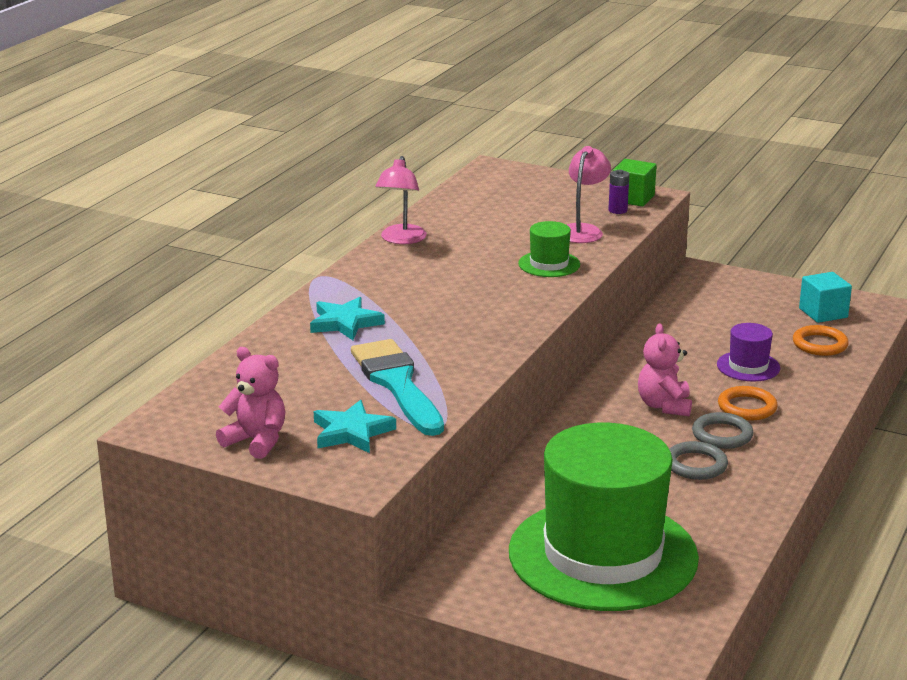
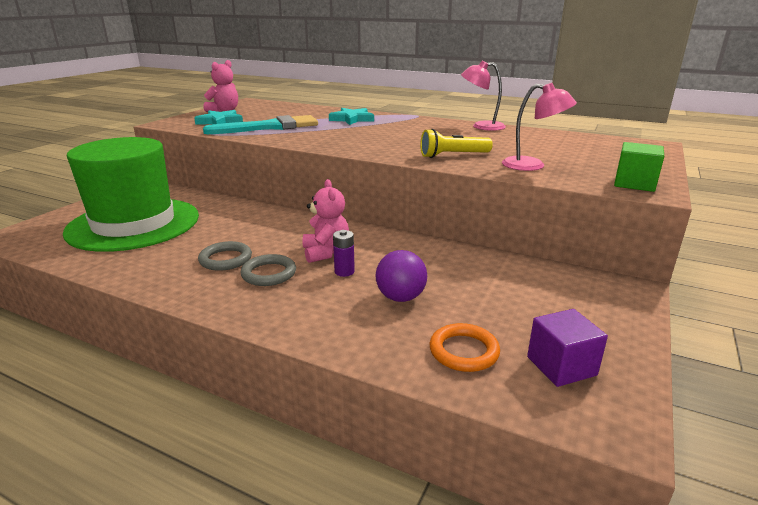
camera: 90 degrees right, 0 degrees up
green hat [518,221,580,277] -> yellow flashlight [420,129,493,158]
purple battery [608,170,629,214] -> purple battery moved to [333,230,355,277]
pink teddy bear [638,324,692,416] -> pink teddy bear turned 75 degrees clockwise [302,179,349,263]
purple hat [717,323,780,382] -> purple ball [376,250,427,302]
orange ring [718,386,778,420] -> none
turquoise cube [799,272,852,323] -> purple cube [527,309,608,387]

